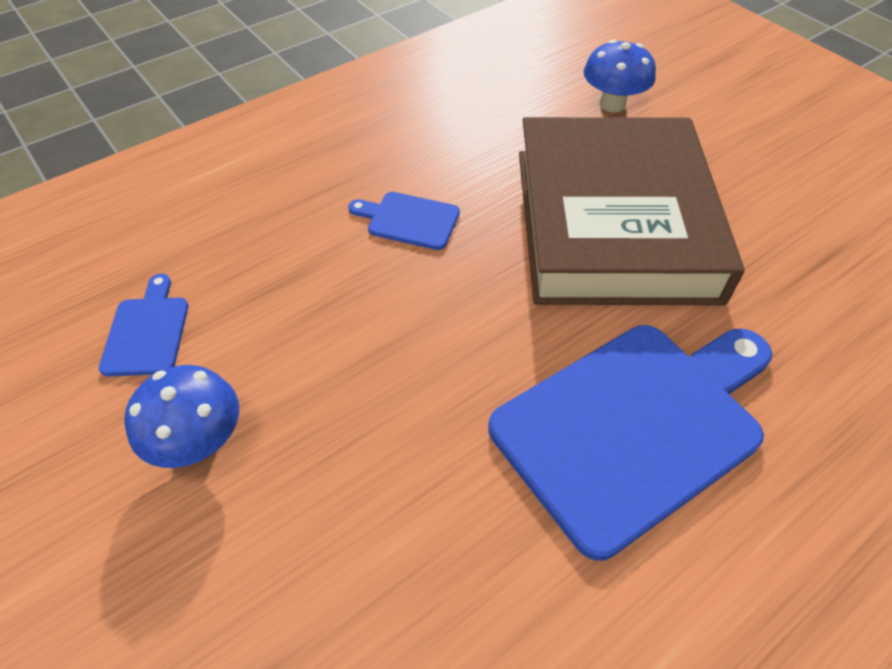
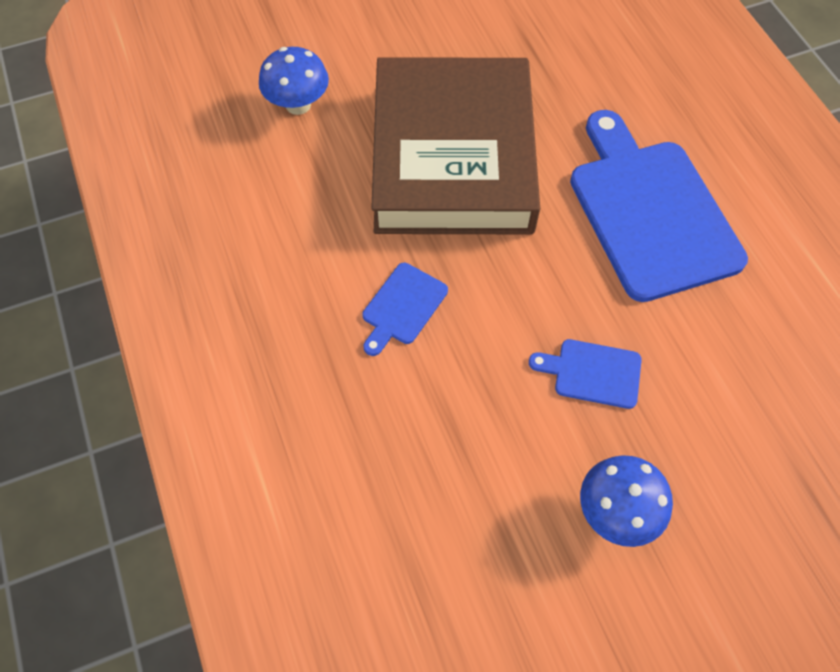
camera: 75 degrees left, 10 degrees up
blue cutting board [99,274,188,376] -> blue cutting board moved to [529,339,642,409]
brown book [519,117,745,305] -> brown book turned 75 degrees clockwise [371,57,540,234]

